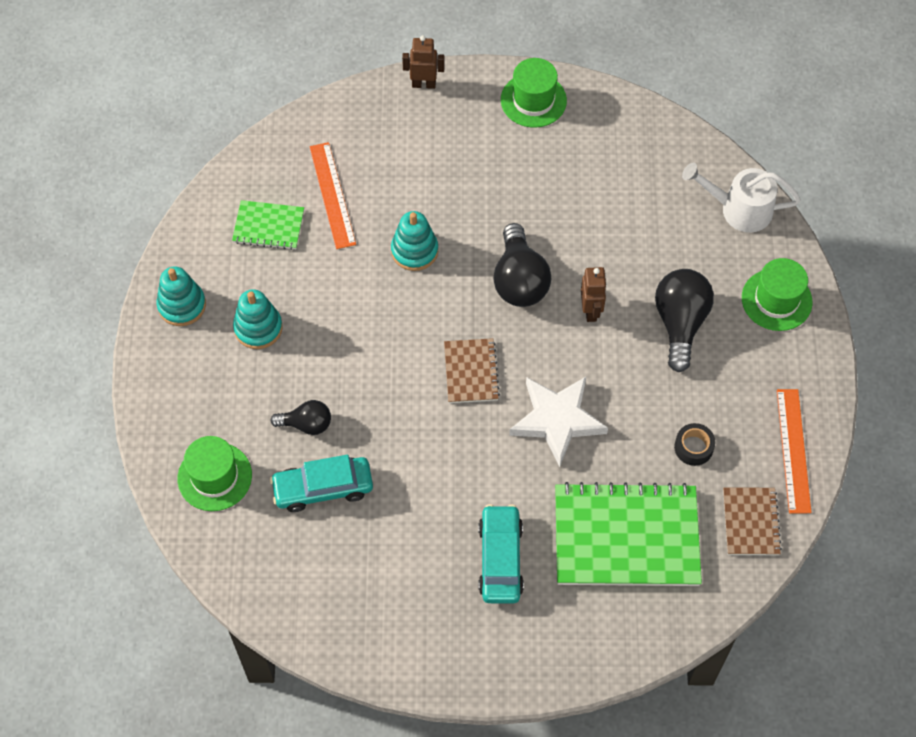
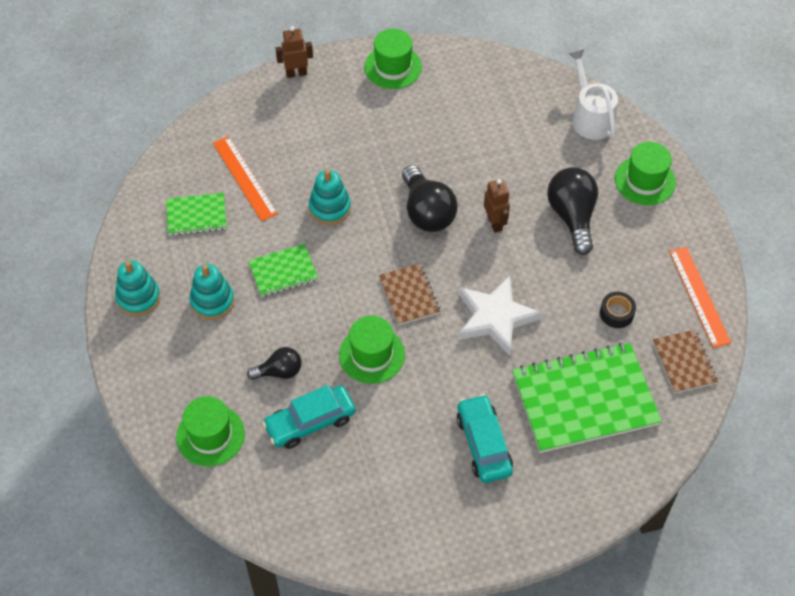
camera: 15 degrees left, 5 degrees down
white watering can [682,163,801,233] -> white watering can turned 75 degrees clockwise [568,49,618,140]
none -> green notebook [248,244,318,297]
none -> green hat [339,316,405,384]

